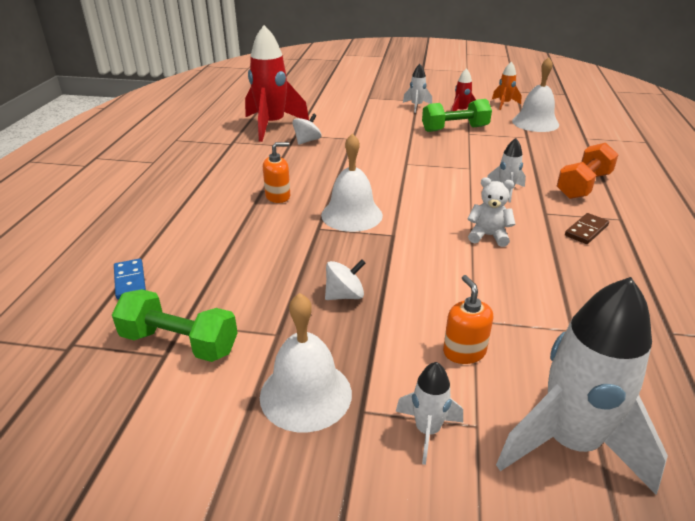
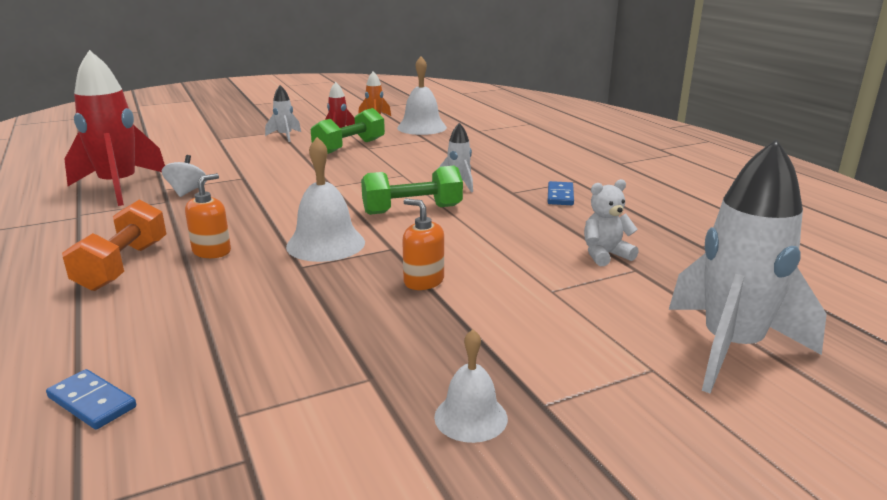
camera: 35 degrees left, 10 degrees down
green dumbbell [112,289,238,362] -> green dumbbell moved to [361,166,463,215]
white bell [260,293,352,433] -> white bell [434,329,508,443], size x0.61
white spinning top [325,260,366,300] -> none
white rocket [396,362,463,465] -> none
orange soap dispenser [443,275,493,364] -> orange soap dispenser moved to [402,199,444,290]
white teddy bear [468,177,515,247] -> white teddy bear moved to [584,179,639,266]
orange dumbbell [557,143,618,199] -> orange dumbbell moved to [62,199,166,291]
brown domino [565,213,609,244] -> blue domino [548,181,574,205]

